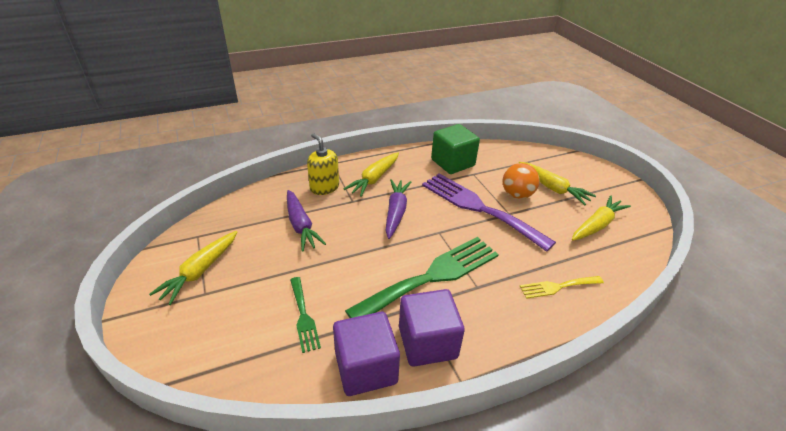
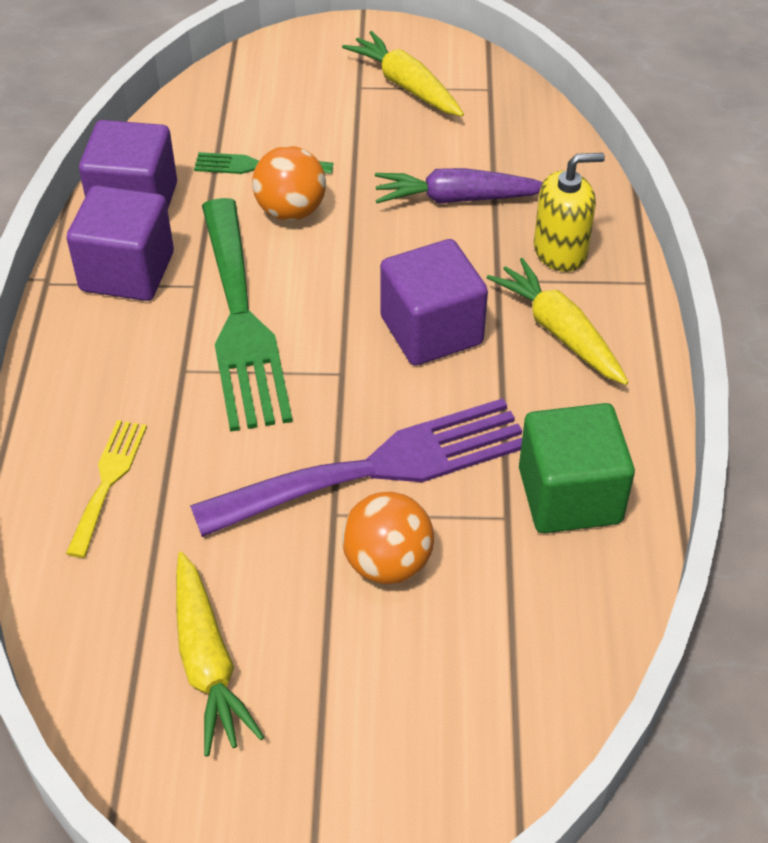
camera: 115 degrees right, 10 degrees up
purple carrot [385,179,411,239] -> purple cube [380,239,488,366]
yellow carrot [519,162,596,205] -> none
none -> orange ball [252,146,326,221]

